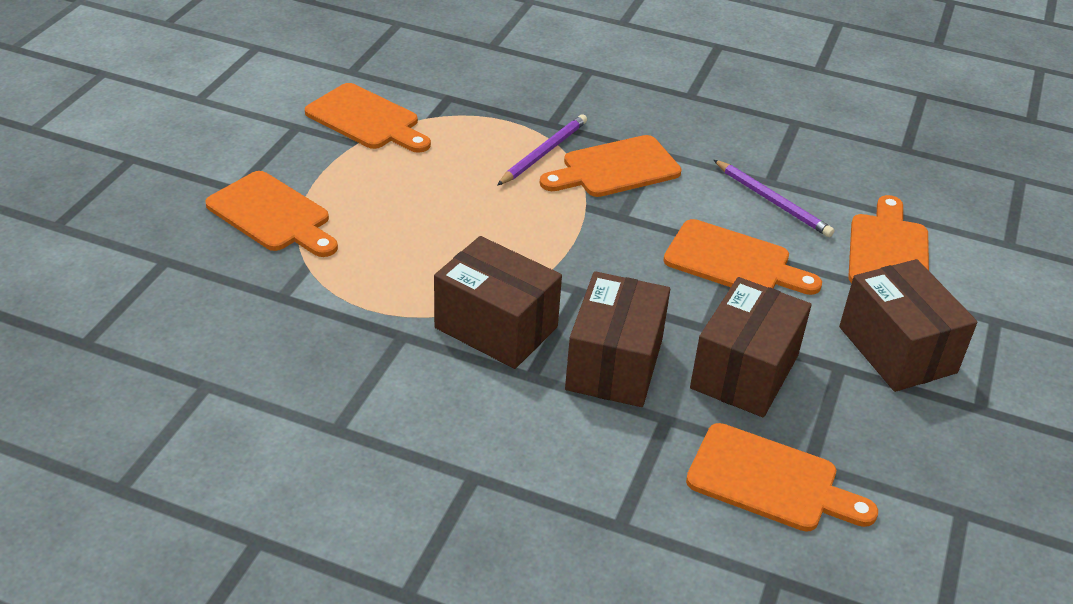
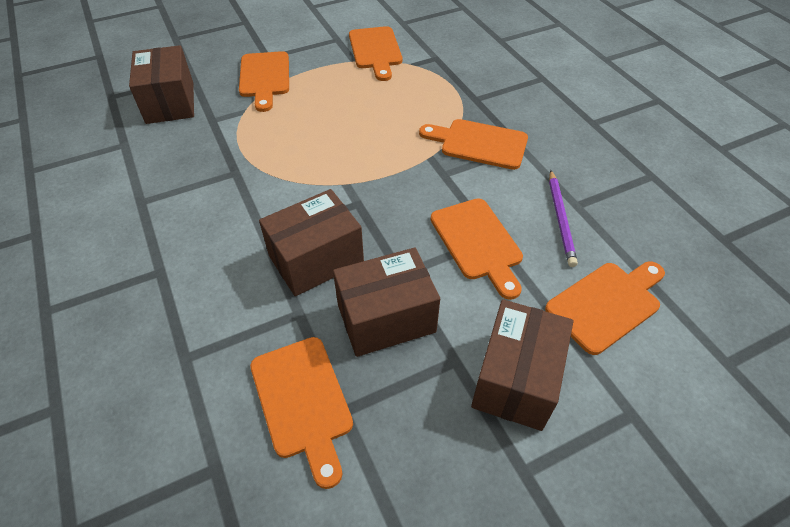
camera: 45 degrees right, 10 degrees up
brown box [434,236,562,369] -> brown box moved to [129,45,194,124]
purple pencil [497,114,587,186] -> none

